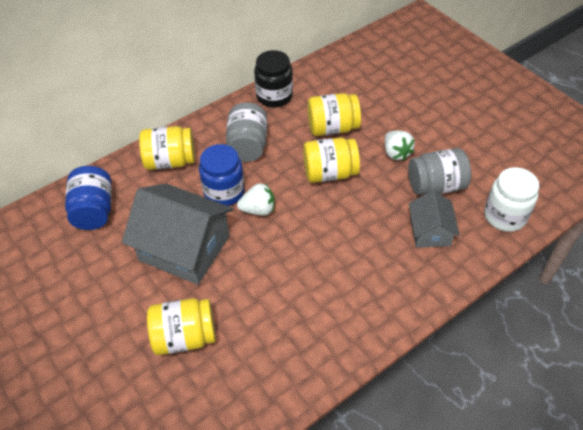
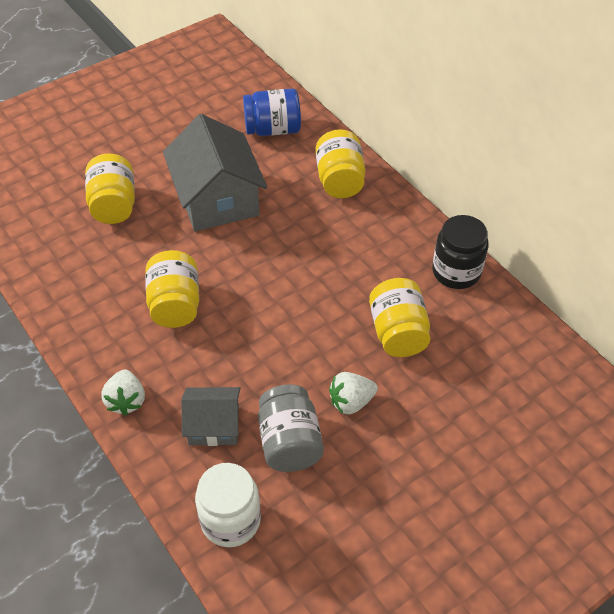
camera: 90 degrees right, 0 degrees up
grey house [122,184,234,285] -> grey house turned 45 degrees counterclockwise [163,114,267,231]
blue jar [199,144,245,206] -> none
grey jar [226,102,267,162] -> none
white strawberry [237,183,275,216] -> white strawberry moved to [101,369,145,416]
yellow jar [303,137,360,183] -> yellow jar moved to [145,250,199,328]

